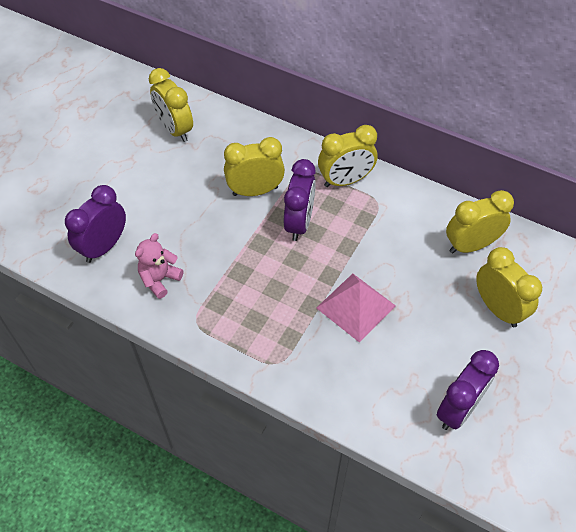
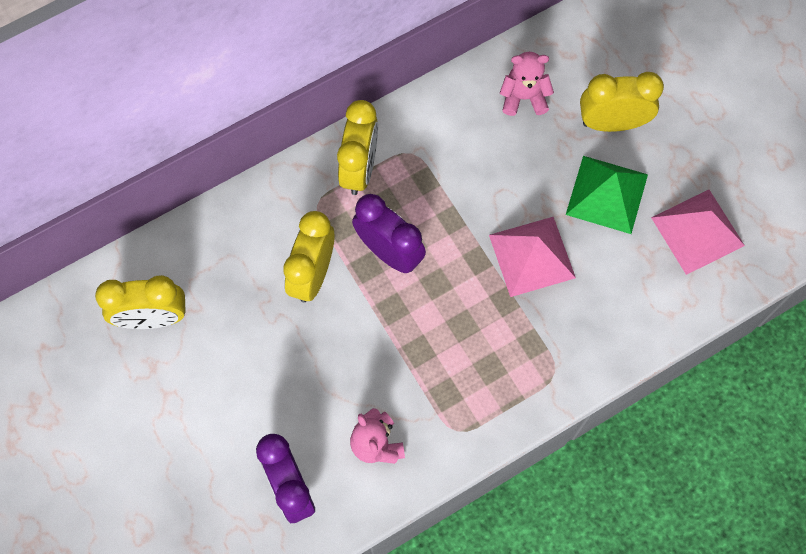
camera: 60 degrees left, 15 degrees up
purple clock [437,350,499,430] -> pink pyramid [651,190,745,275]
yellow clock [446,190,514,254] -> pink teddy bear [500,52,554,116]
none -> green pyramid [566,156,648,234]

